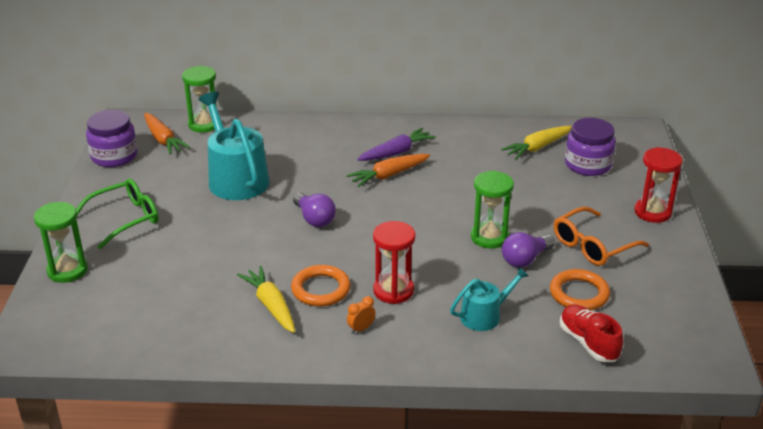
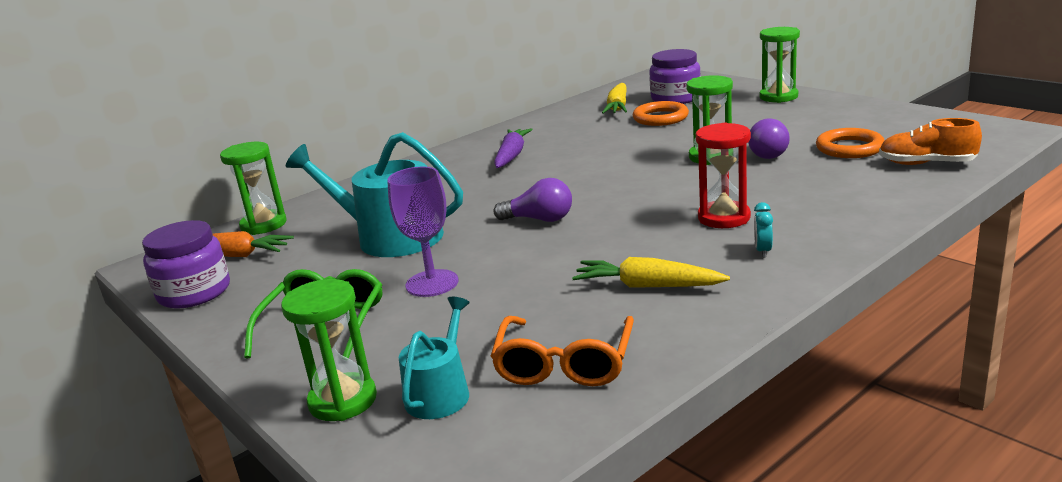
camera: 40 degrees left, 10 degrees down
orange ring [291,265,351,306] -> orange ring moved to [633,101,689,126]
orange carrot [346,154,430,187] -> none
orange clock [347,296,375,334] -> turquoise clock [754,202,773,257]
turquoise watering can [450,267,529,331] -> turquoise watering can moved to [399,297,470,419]
orange glasses [554,207,649,266] -> orange glasses moved to [490,316,634,386]
red shoe [560,304,623,362] -> orange shoe [879,118,982,165]
red hourglass [634,147,683,223] -> green hourglass [759,27,800,103]
none -> purple goblet [387,167,459,297]

